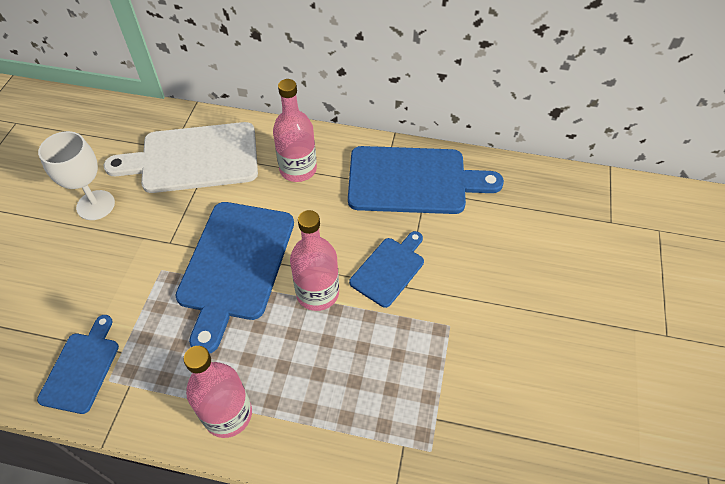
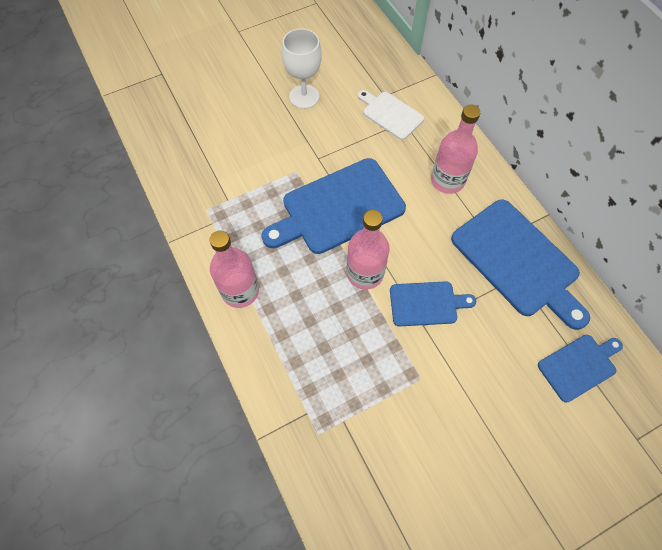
camera: 50 degrees right, 10 degrees up
blue cutting board [37,315,119,414] -> blue cutting board moved to [538,335,623,403]
white cutting board [104,122,258,193] -> white cutting board [358,90,424,140], size x0.55

